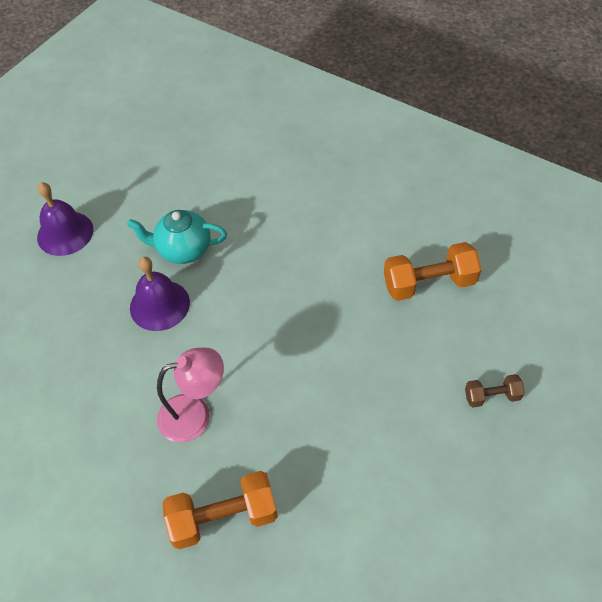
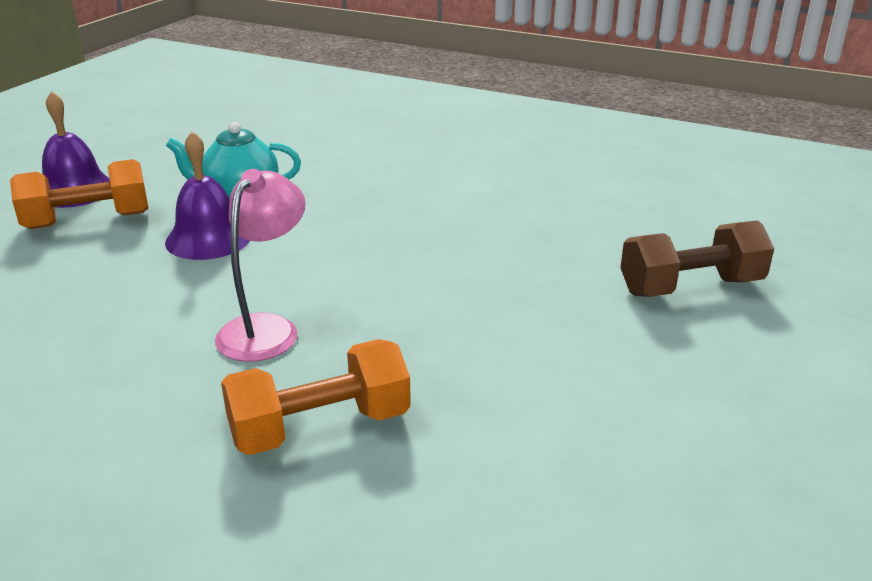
camera: 10 degrees left, 25 degrees down
pink lamp [157,348,224,442] -> pink lamp turned 45 degrees counterclockwise [215,169,306,362]
orange dumbbell [384,242,481,301] -> orange dumbbell moved to [10,159,148,229]
brown dumbbell [465,374,525,407] -> brown dumbbell [620,220,774,297], size x1.82

